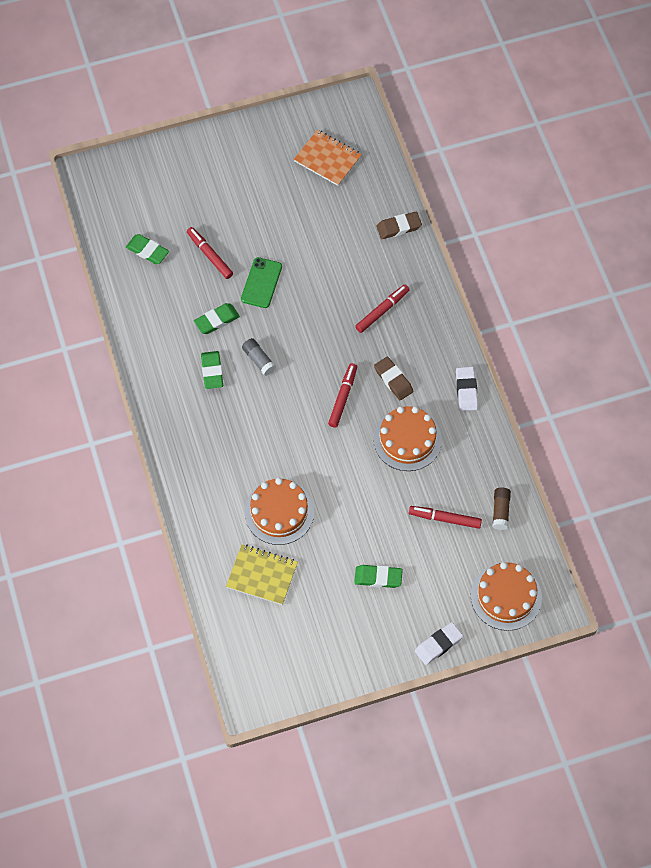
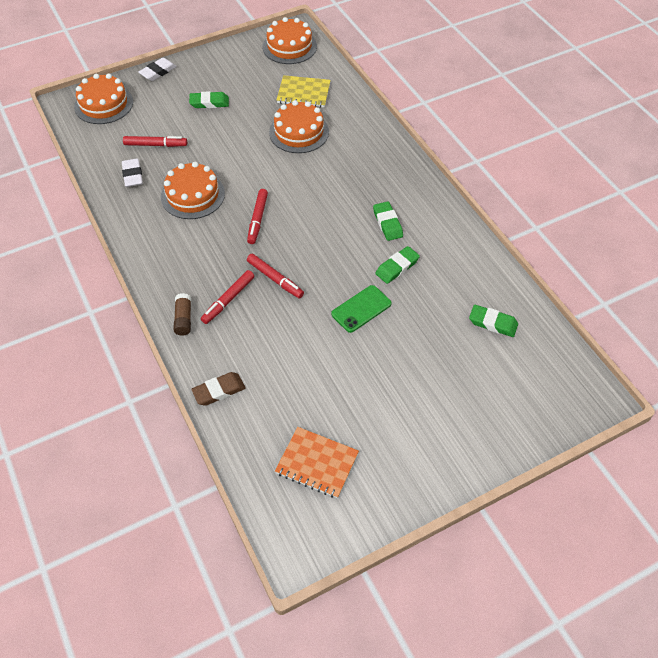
camera: 170 degrees right, 10 degrees down
red marker [187,227,233,279] -> red marker moved to [247,254,304,299]
green phone [241,257,282,308] -> green phone turned 45 degrees clockwise [331,285,392,333]
grey glue stick [242,338,276,376] -> none
brown eraser [374,357,413,400] -> none
white eraser [456,367,478,411] -> white eraser moved to [122,158,143,187]
brown glue stick [492,488,511,530] -> brown glue stick moved to [173,293,191,336]
none -> orange cake [262,17,317,64]

